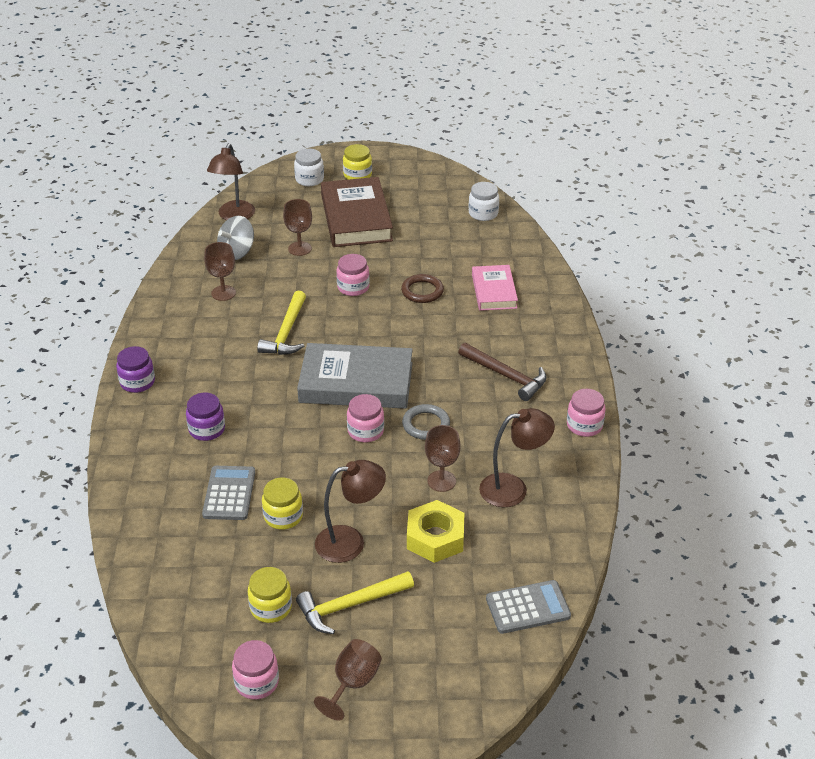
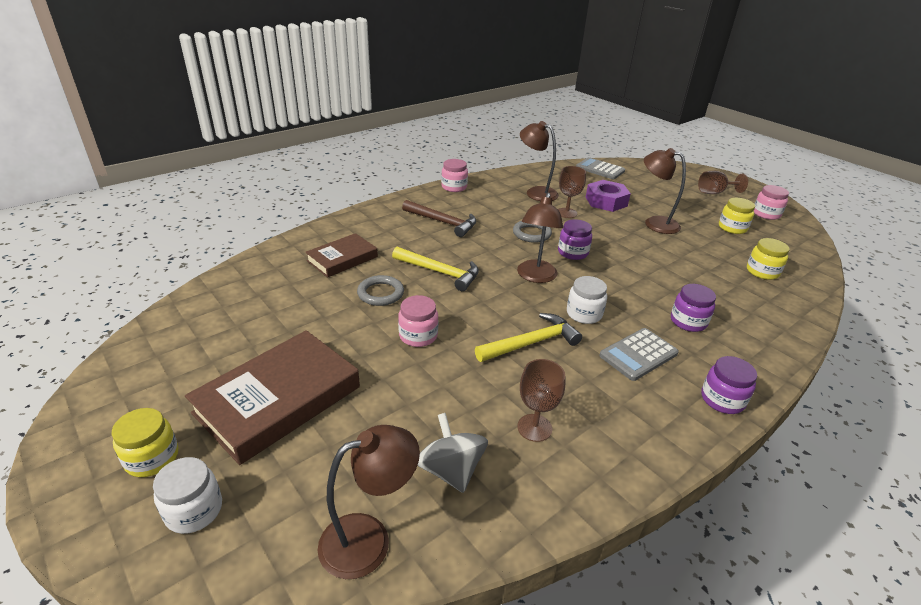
camera: 130 degrees left, 5 degrees down
grey calculator [202,466,255,520] -> grey calculator moved to [599,328,679,381]
grey spinning top [217,216,254,260] -> grey spinning top turned 120 degrees counterclockwise [418,413,488,493]
yellow jar [262,478,303,530] -> yellow jar moved to [747,238,790,280]
brown goblet [283,199,312,256] -> none
yellow hammer [296,571,414,634] -> yellow hammer moved to [392,247,479,291]
grey book [297,343,413,409] -> brown lamp [517,192,563,283]
pink jar [347,394,384,442] -> purple jar [558,219,592,260]
brown ring [401,274,444,303] -> grey ring [357,275,404,306]
yellow nut [407,500,464,563] -> purple nut [586,180,631,212]
brown hammer [458,343,547,401] -> brown hammer turned 120 degrees clockwise [402,200,476,237]
white jar [469,182,499,221] -> white jar moved to [567,276,607,324]
pink book [472,265,518,311] -> brown book [305,233,378,278]

